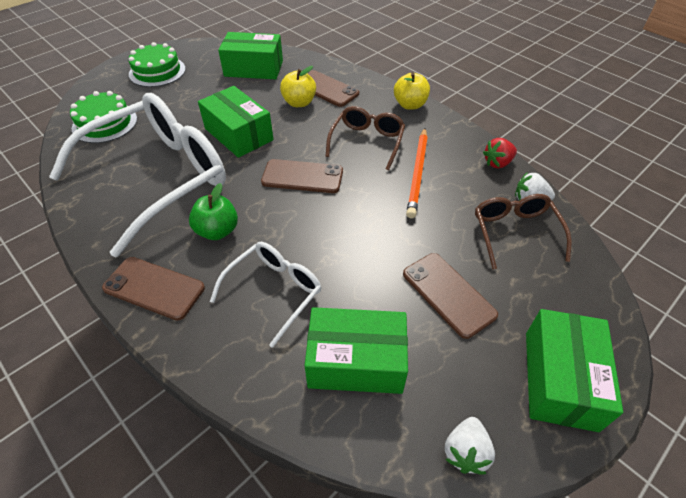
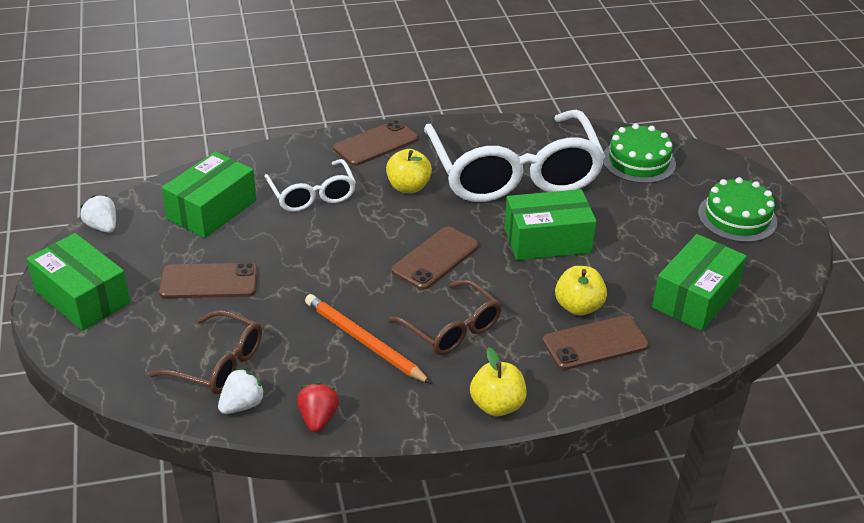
camera: 120 degrees right, 10 degrees down
green apple [189,183,238,240] -> yellow apple [386,149,432,193]

